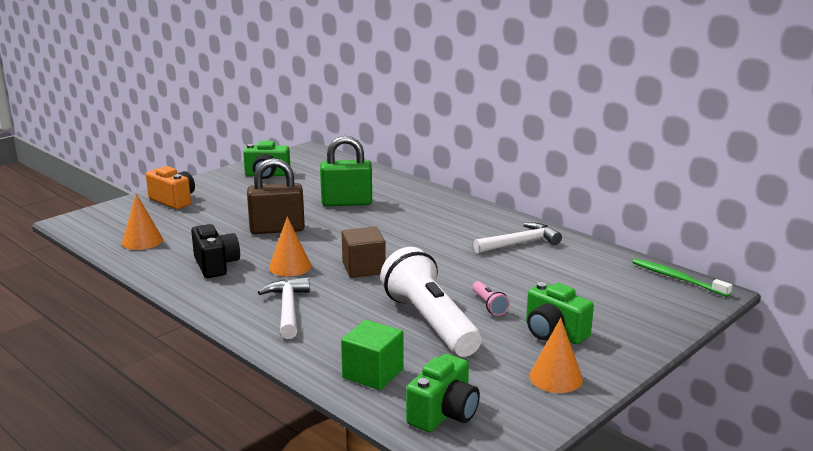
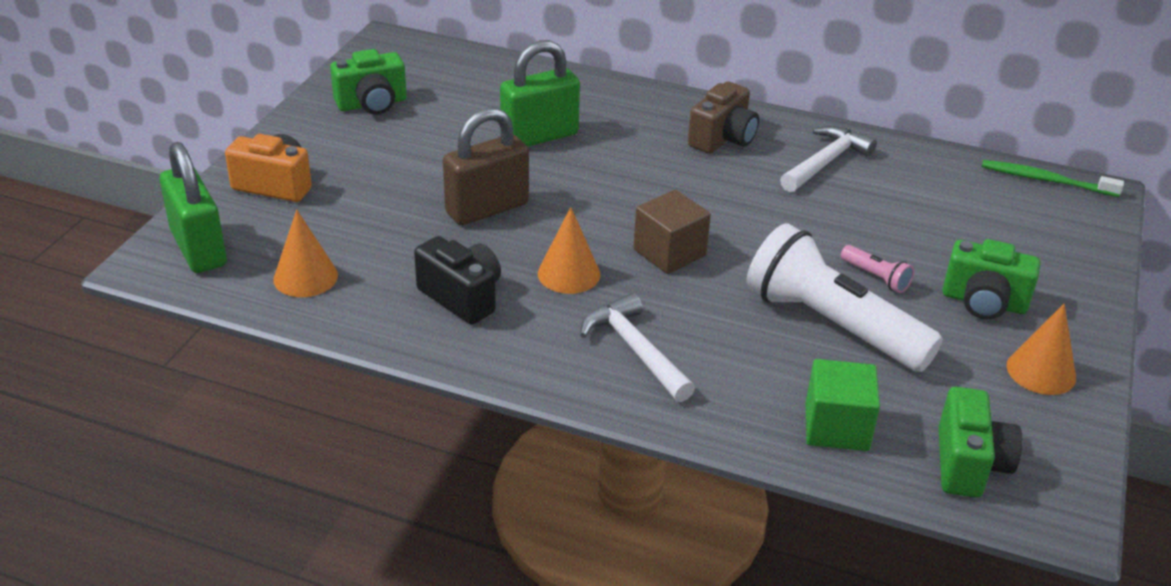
camera: 25 degrees left, 15 degrees up
none -> green padlock [160,142,227,273]
none -> brown camera [688,81,759,154]

